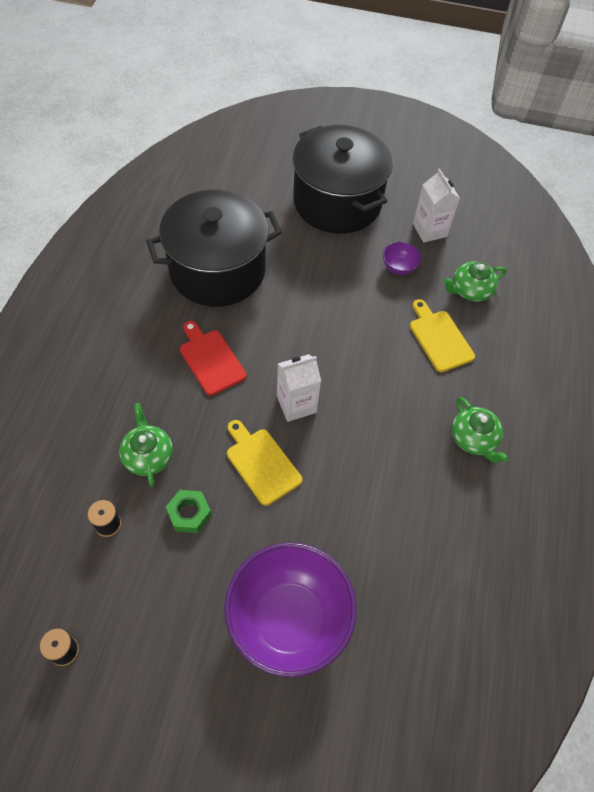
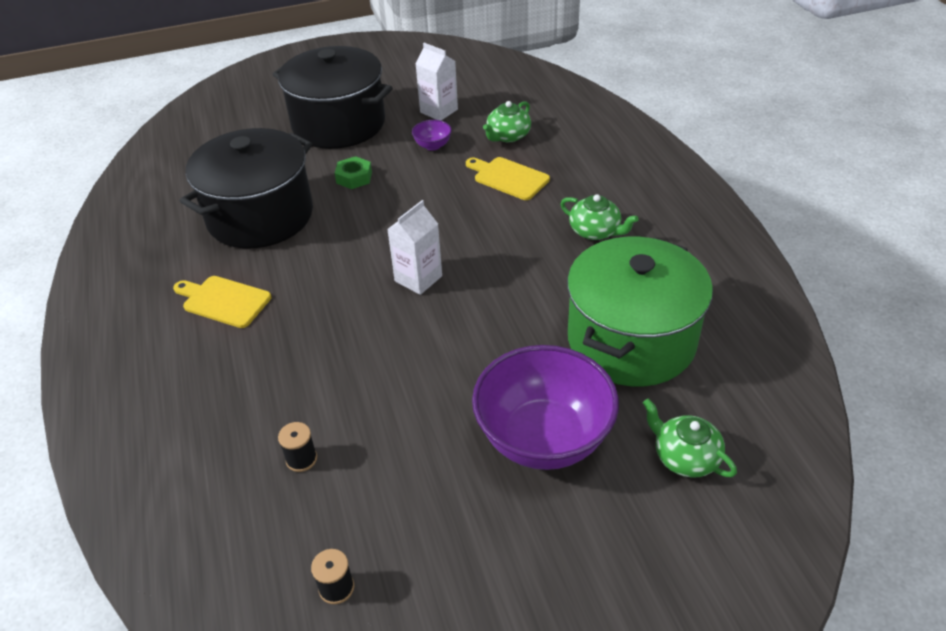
camera: 25 degrees left, 15 degrees down
green teapot [119,403,173,487] -> green teapot moved to [643,399,737,478]
green nut [166,490,211,533] -> green nut moved to [335,156,372,189]
red cutting board [180,321,247,396] -> none
yellow cutting board [227,420,302,506] -> yellow cutting board moved to [173,276,271,328]
none -> green pot [567,237,713,387]

